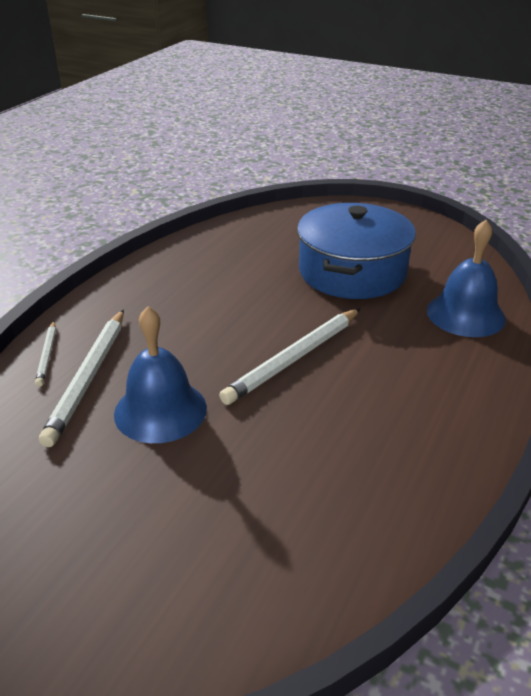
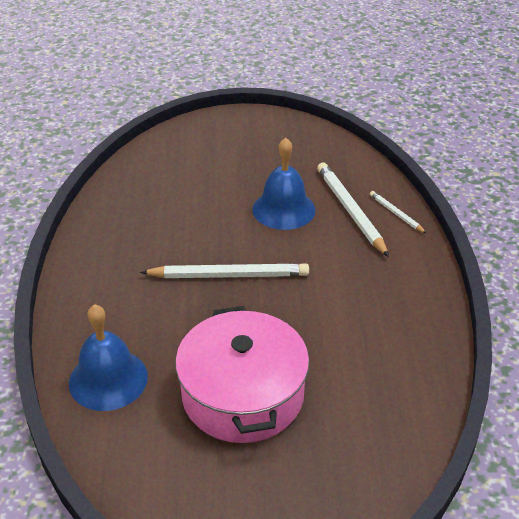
camera: 150 degrees right, 5 degrees up
white pencil [219,309,360,405] -> white pencil turned 75 degrees clockwise [140,263,309,278]
blue pot [297,203,416,299] -> pink pot [175,306,309,443]

